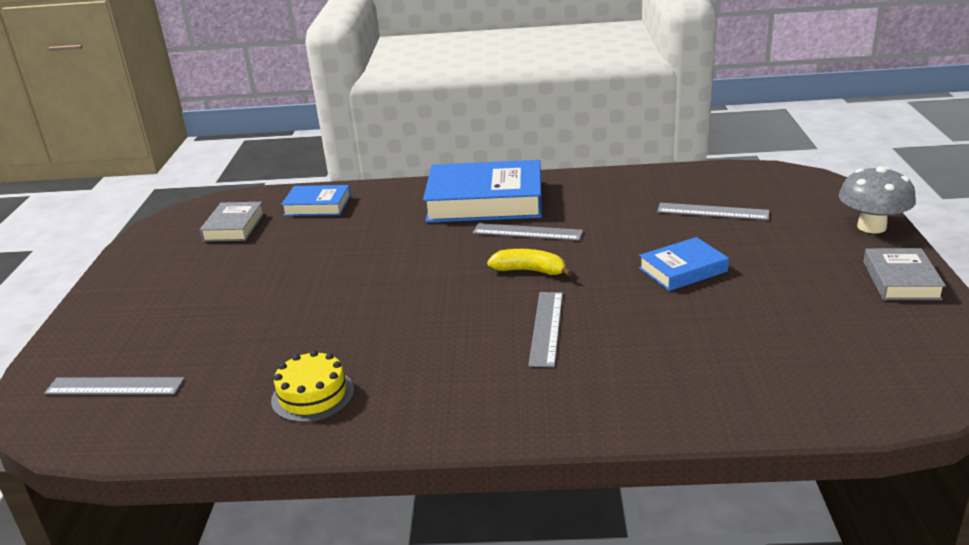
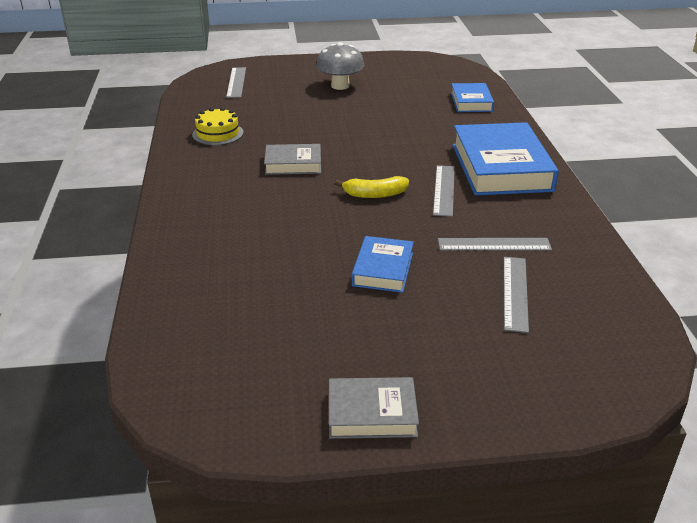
camera: 80 degrees right, 5 degrees up
grey book [199,202,264,242] -> grey book moved to [264,144,321,175]
yellow banana [487,249,573,277] -> yellow banana turned 75 degrees clockwise [335,176,409,198]
grey ruler [528,292,563,367] -> grey ruler moved to [438,238,552,251]
blue book [639,237,729,291] -> blue book turned 45 degrees clockwise [352,236,414,293]
grey mushroom [839,166,916,233] -> grey mushroom moved to [316,42,364,90]

